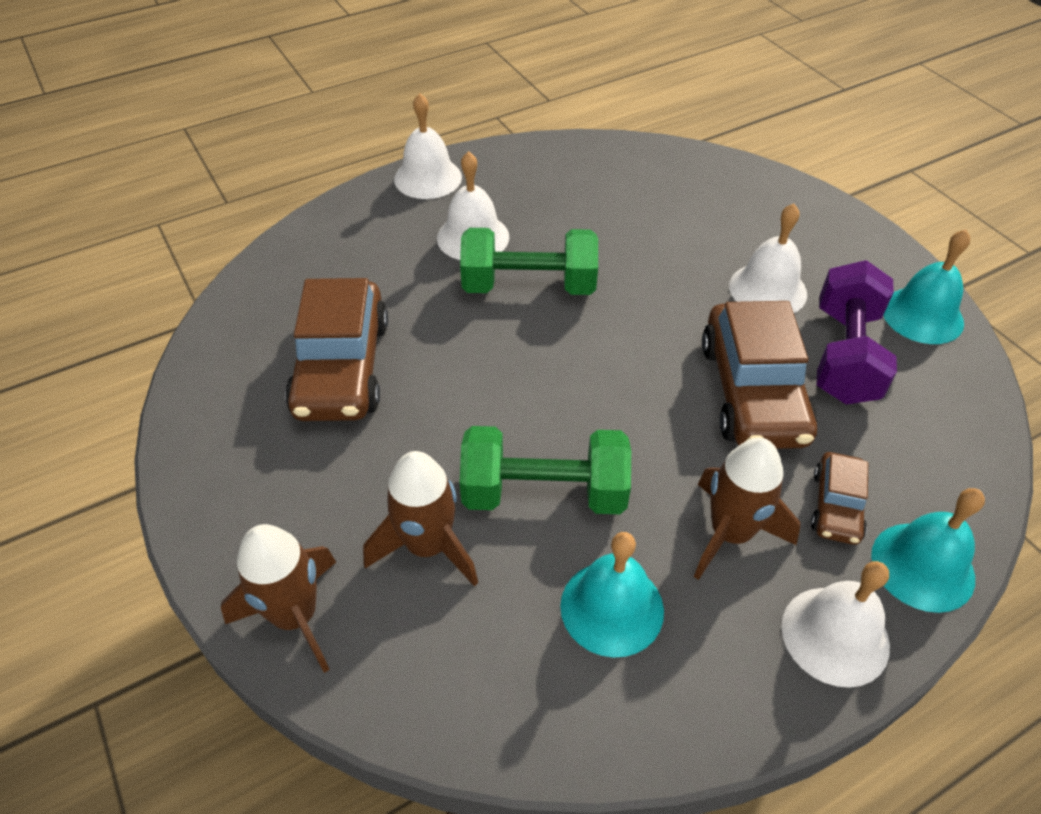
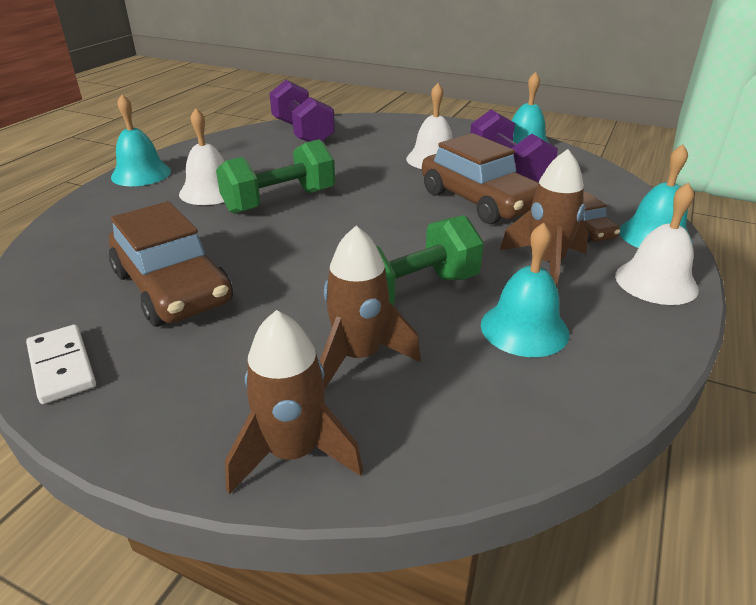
camera: 35 degrees left, 15 degrees down
white bell [394,93,462,199] -> turquoise bell [111,95,171,186]
none -> white domino [26,325,96,404]
none -> purple dumbbell [269,80,335,142]

